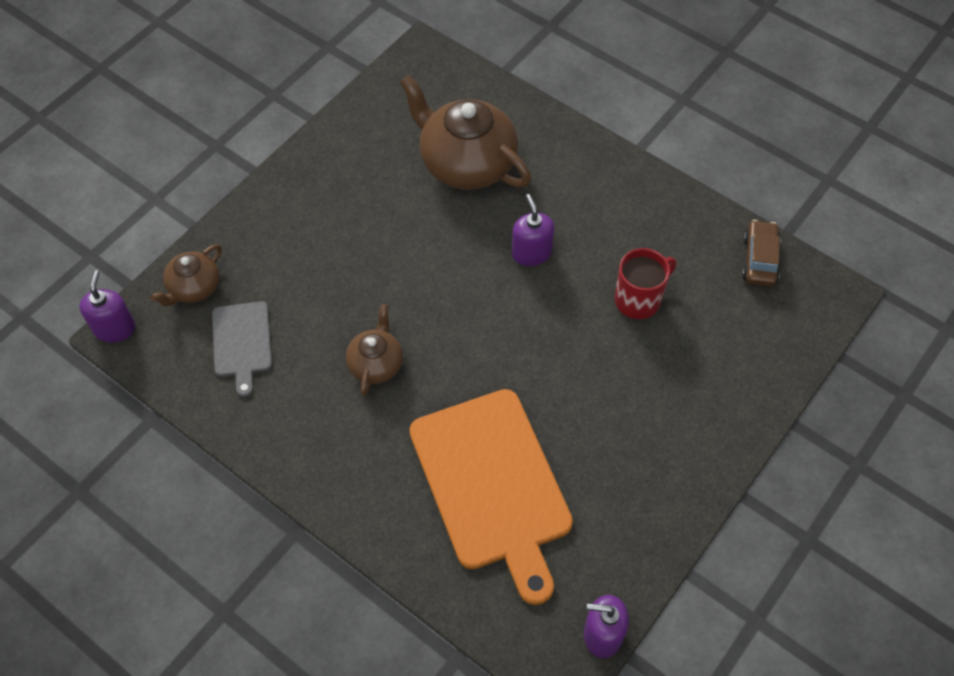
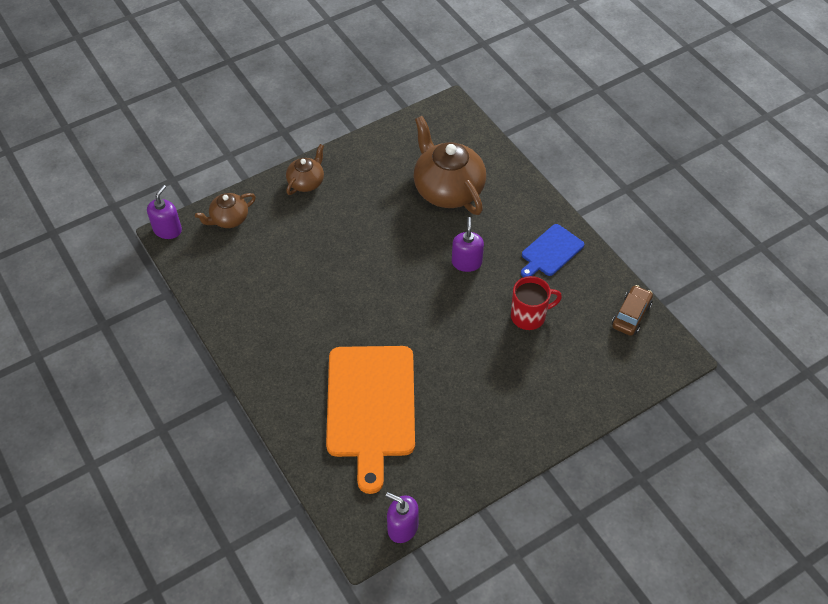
camera: 20 degrees right, 5 degrees down
grey cutting board [212,301,272,397] -> none
brown teapot [346,304,403,396] -> brown teapot moved to [286,144,324,195]
none -> blue cutting board [521,224,584,277]

